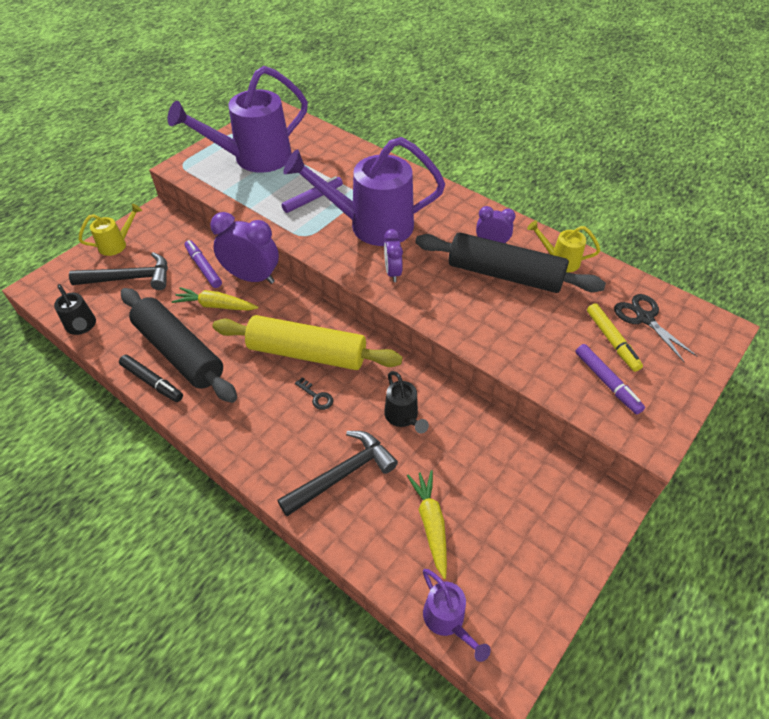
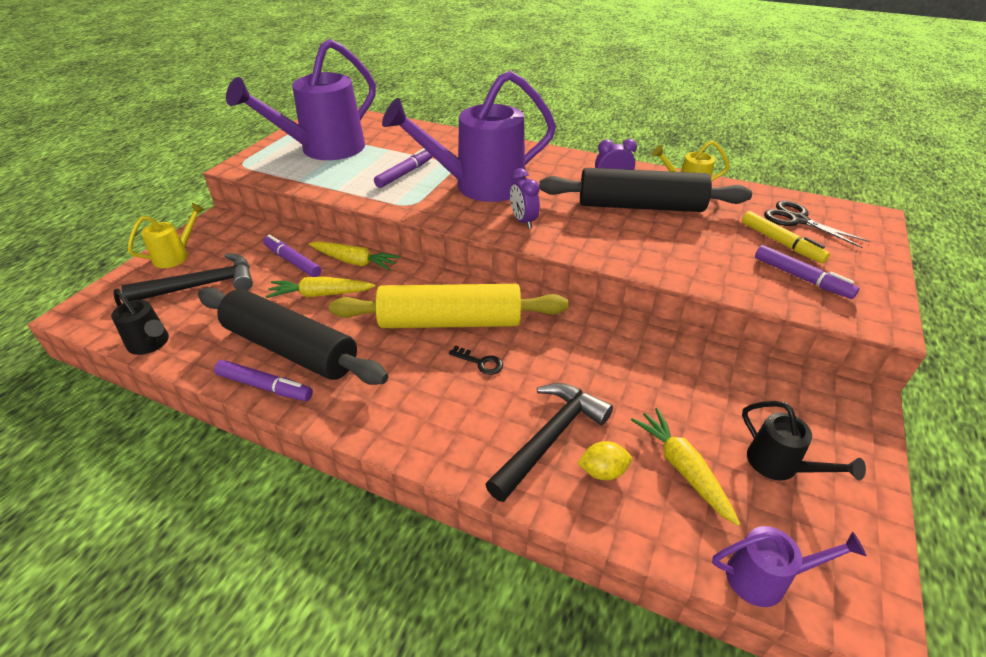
camera: 15 degrees left, 10 degrees down
black marker [119,355,183,402] -> purple marker [214,360,313,401]
purple clock [210,212,279,284] -> yellow carrot [309,241,400,271]
black watering can [384,371,429,433] -> black watering can moved to [742,401,866,481]
purple watering can [423,569,491,662] -> purple watering can turned 45 degrees counterclockwise [712,526,867,607]
none -> yellow lemon [578,441,632,480]

